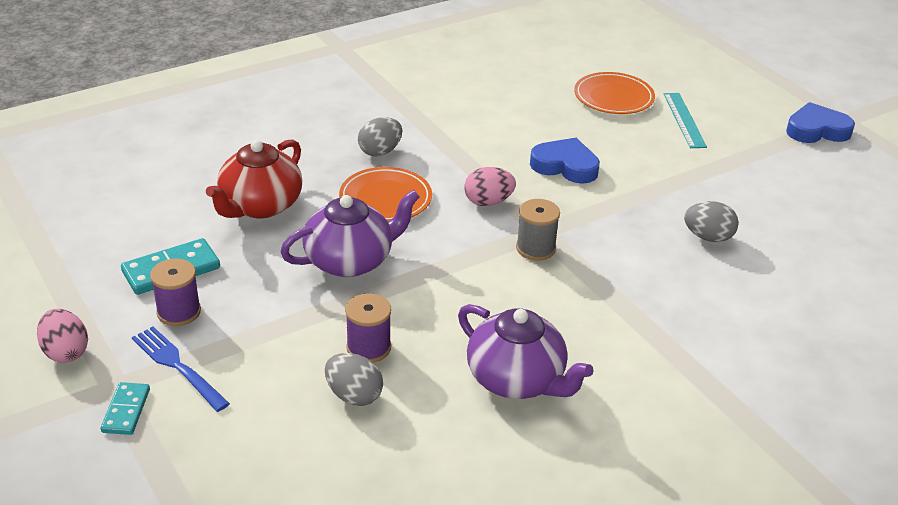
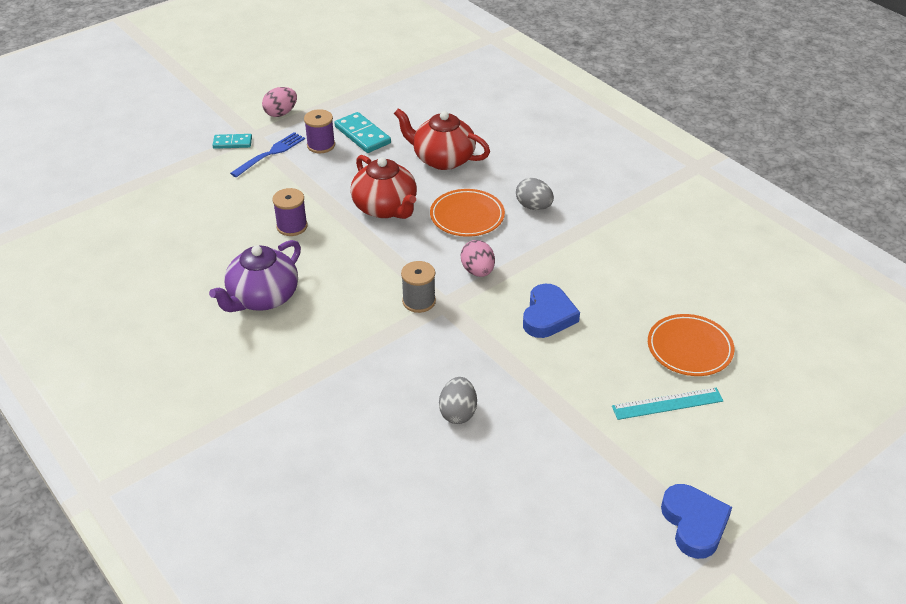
camera: 85 degrees right, 5 degrees up
purple teapot [280,190,420,277] -> red teapot [351,155,417,219]
grey egg [325,353,383,406] -> none

